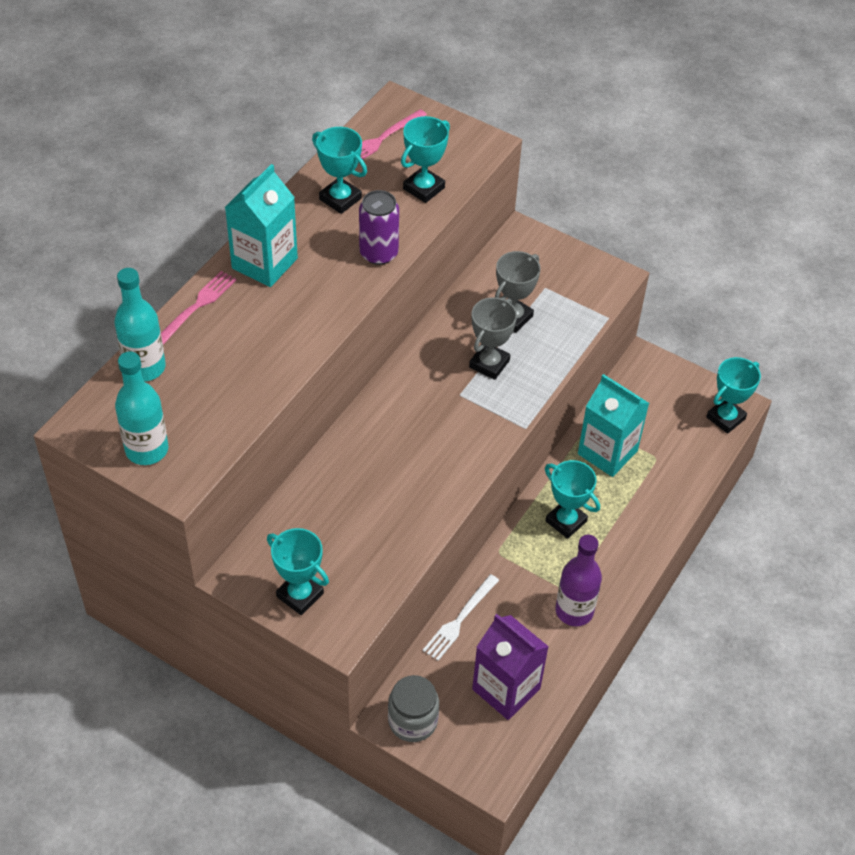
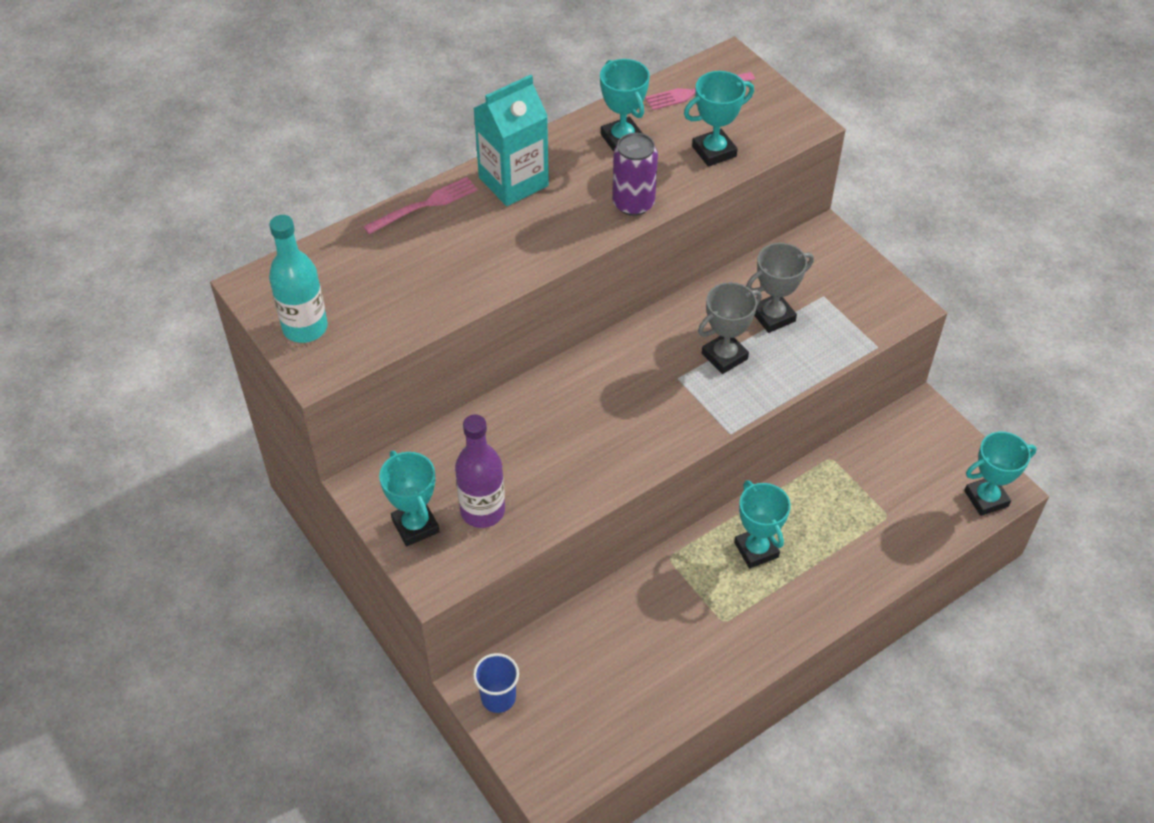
camera: 25 degrees right, 0 degrees up
turquoise bottle [114,268,166,381] -> none
grey jar [388,675,439,742] -> blue cup [473,653,519,713]
white fork [423,574,499,661] -> none
purple carton [472,614,549,720] -> none
purple bottle [556,535,602,626] -> purple bottle moved to [455,414,505,528]
turquoise carton [578,374,649,477] -> none

